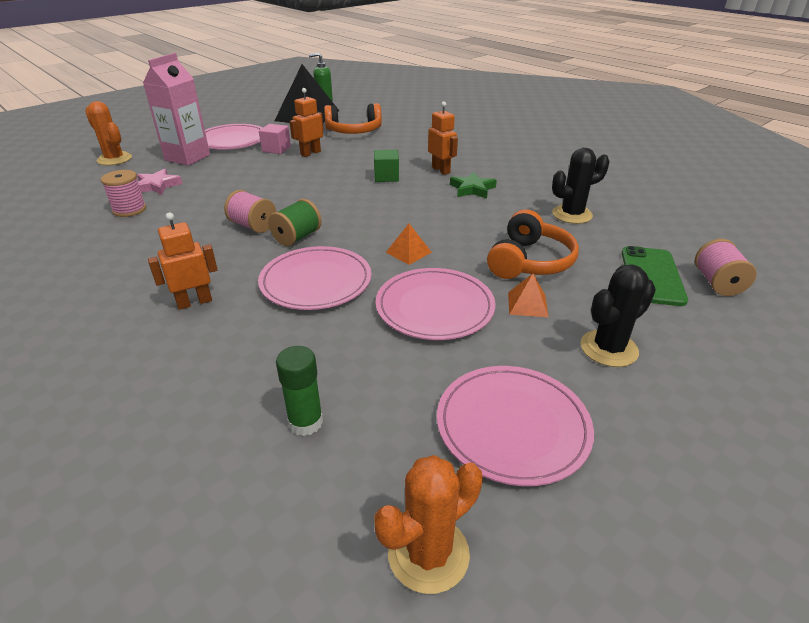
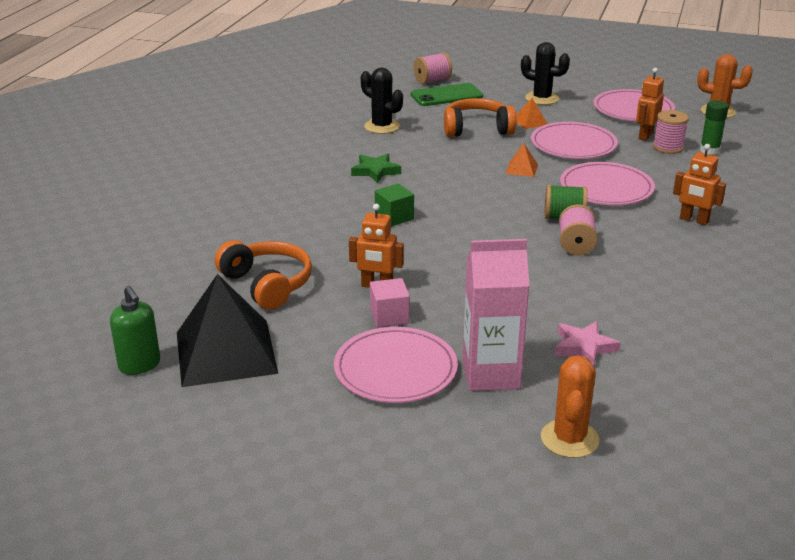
camera: 120 degrees left, 5 degrees down
pink spool [101,170,146,217] -> pink spool moved to [653,110,689,154]
orange robot [428,101,458,175] -> orange robot moved to [636,68,664,141]

